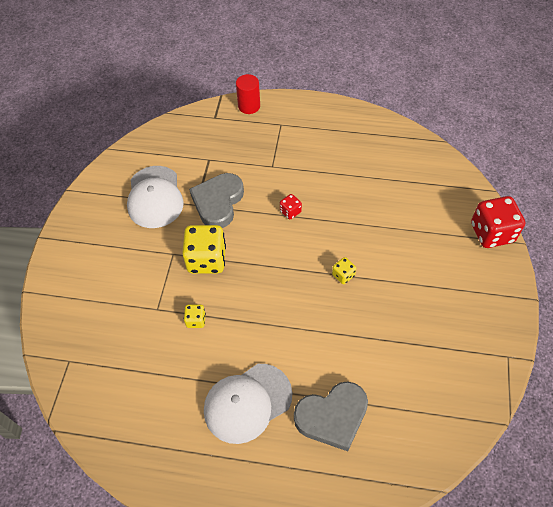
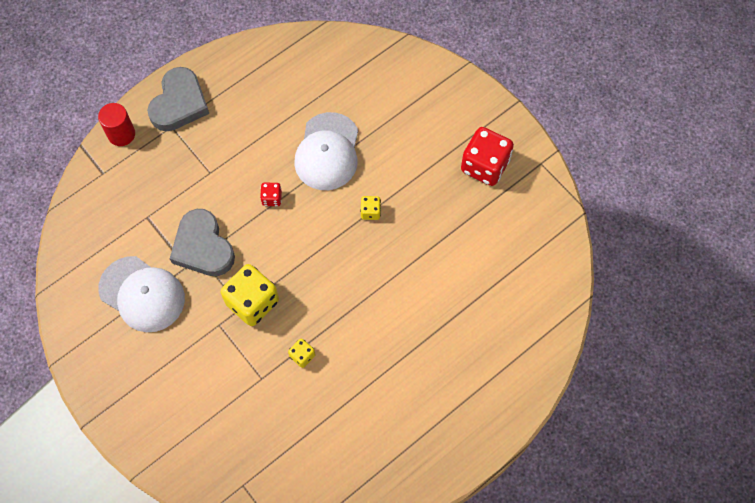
camera: 50 degrees left, 10 degrees up
white cap [204,364,292,444] -> white cap moved to [294,112,358,190]
grey heart [294,381,368,451] -> grey heart moved to [147,67,209,131]
red dice [471,196,525,248] -> red dice moved to [461,127,514,186]

